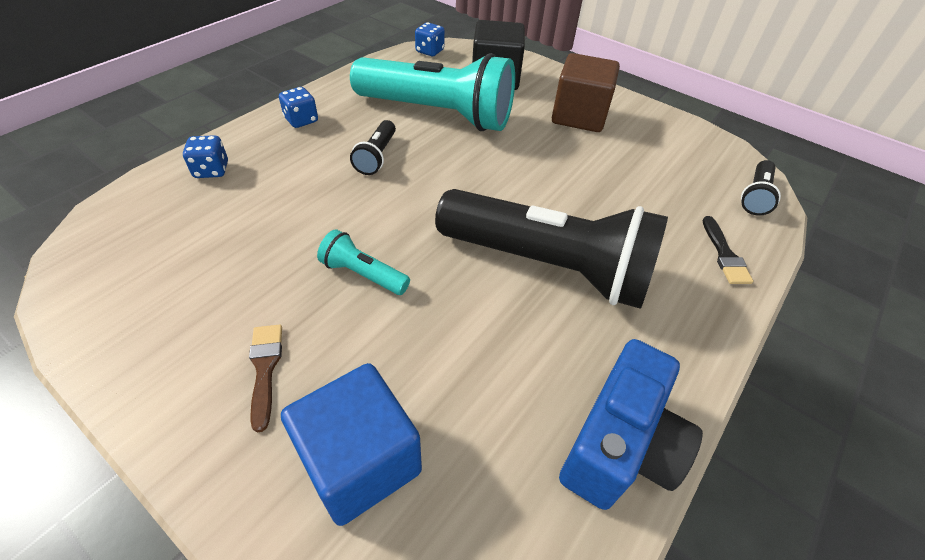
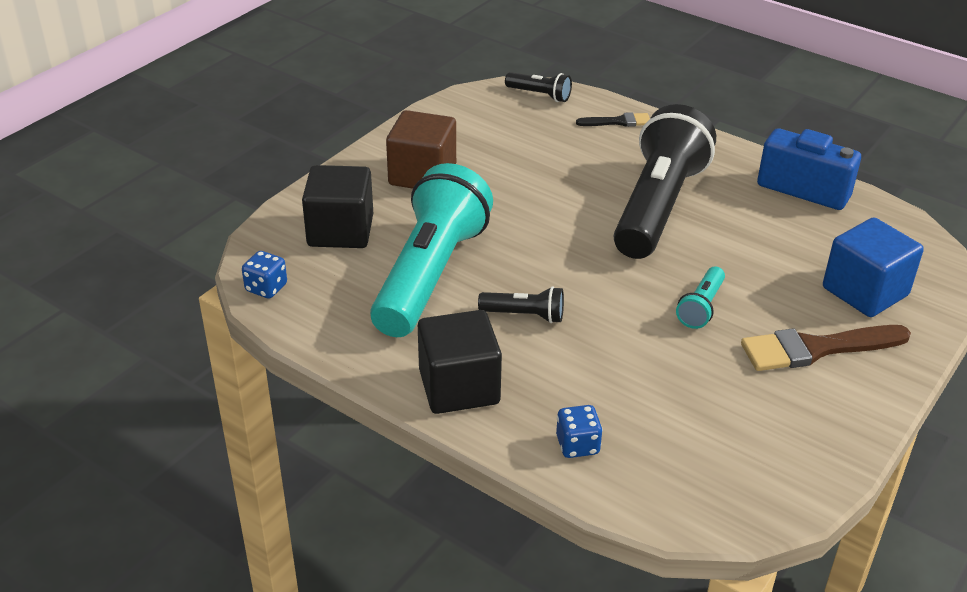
camera: 90 degrees left, 10 degrees down
brown brush [249,325,282,432] -> brown brush [741,325,911,371], size x1.83
blue dice [279,87,318,128] -> black cube [418,310,502,414]

